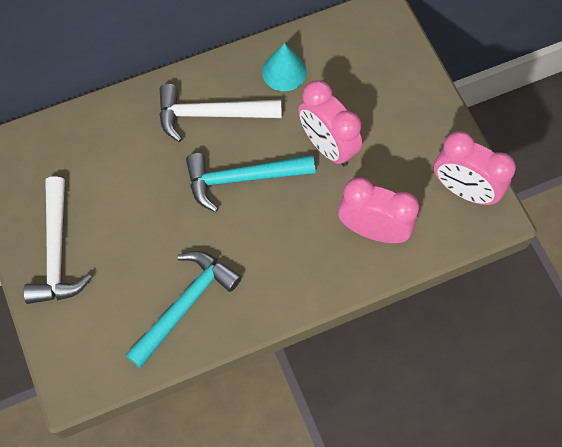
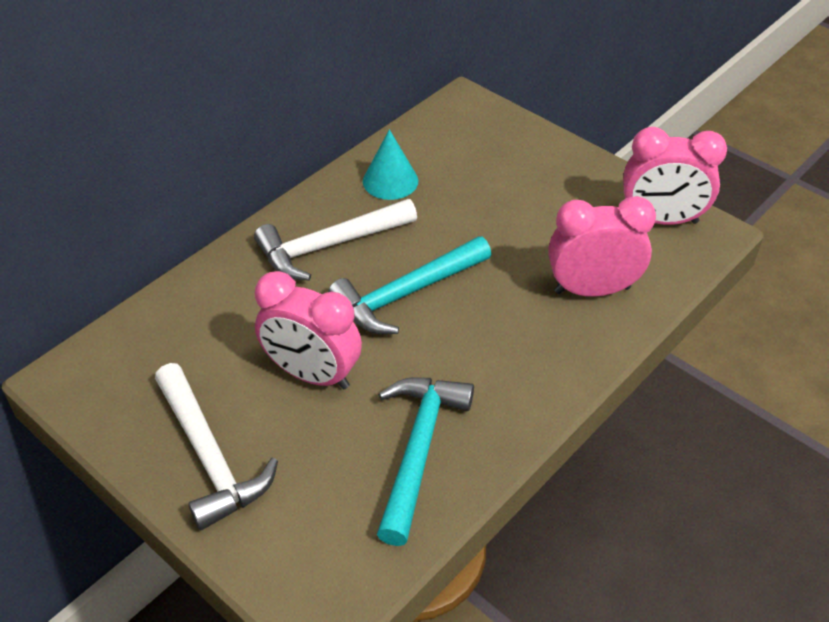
camera: 25 degrees left, 20 degrees down
pink clock [298,80,362,166] -> pink clock moved to [255,271,362,389]

